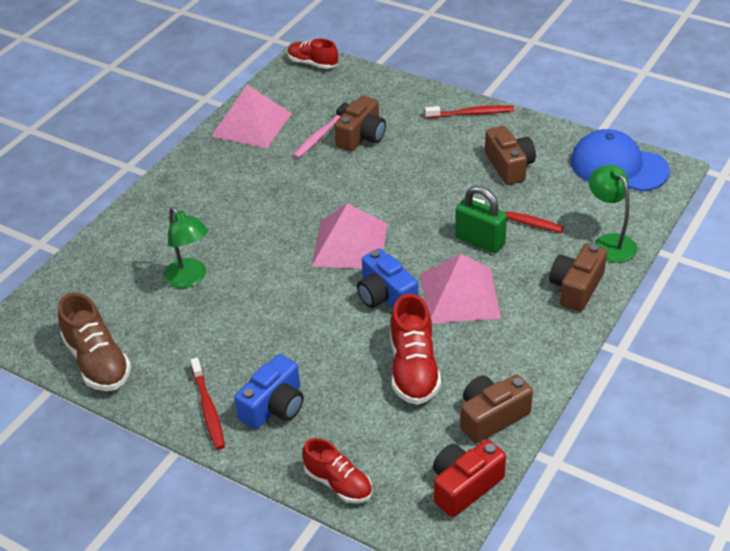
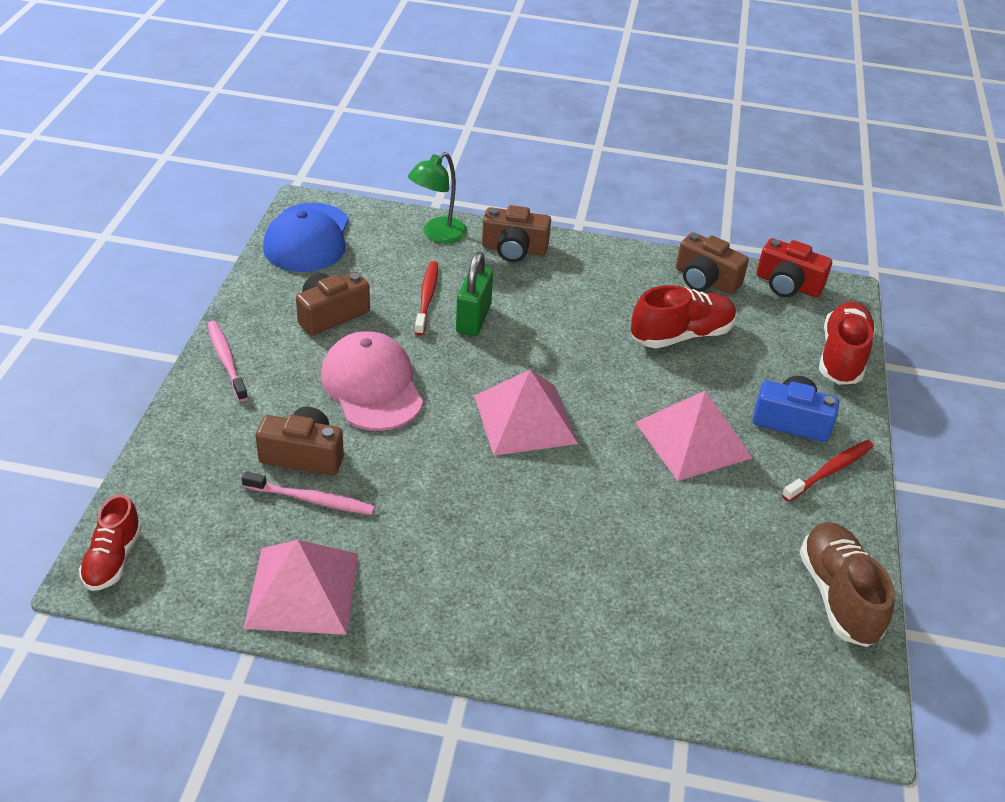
camera: 115 degrees left, 0 degrees up
brown shoe [58,292,131,391] -> brown shoe turned 45 degrees counterclockwise [800,522,895,647]
green lamp [163,207,208,288] -> none
red shoe [302,438,372,503] -> red shoe [819,302,875,385], size x1.51
blue camera [357,248,418,308] -> none
pink pyramid [420,254,501,324] -> pink pyramid moved to [635,391,752,481]
red toothbrush [425,105,514,118] -> pink toothbrush [207,321,248,402]
none -> pink cap [321,331,423,431]

